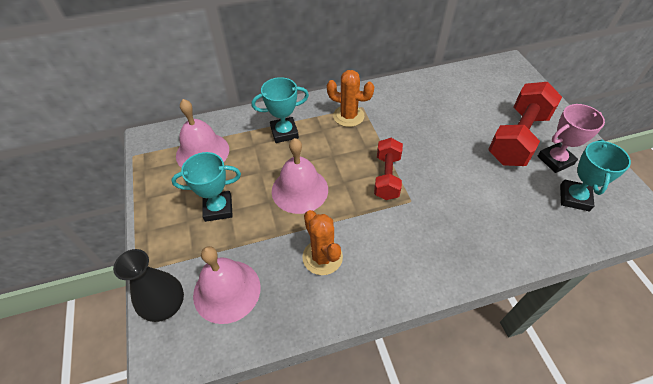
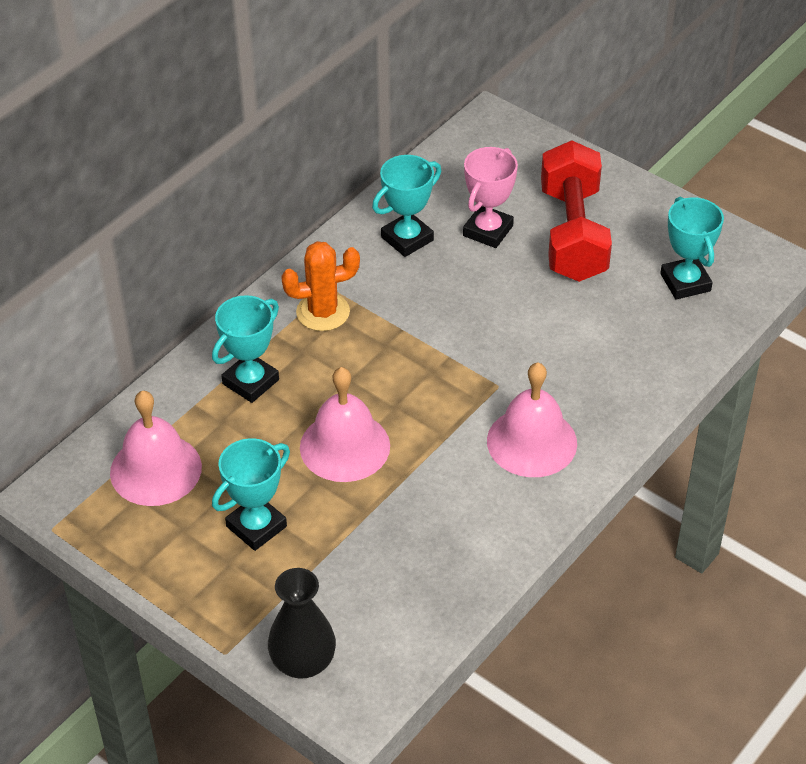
camera: 35 degrees left, 5 degrees down
pink bell [193,246,261,324] -> pink bell moved to [487,363,577,477]
orange cactus [302,210,343,275] -> none
red dumbbell [374,138,403,200] -> none
pink trophy [538,104,605,173] -> pink trophy moved to [463,147,518,248]
none -> turquoise trophy [372,155,442,257]

